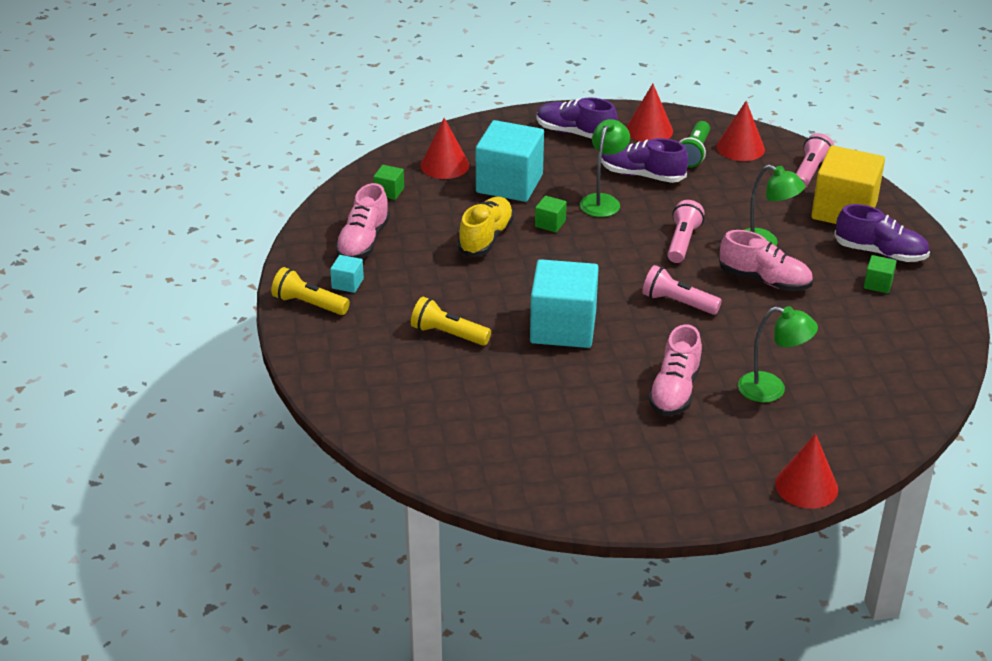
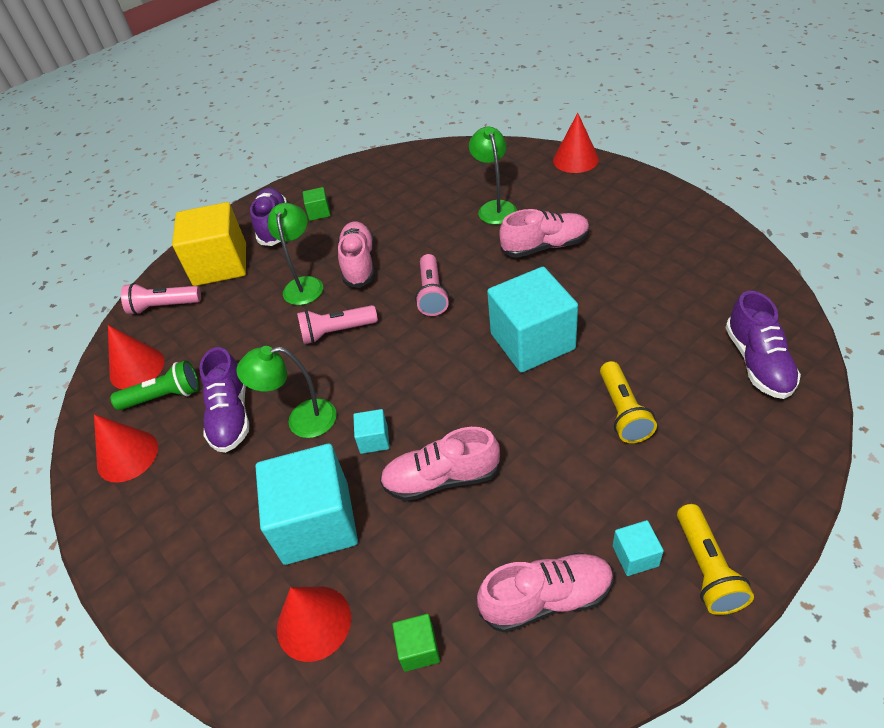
camera: 115 degrees left, 10 degrees up
yellow shoe [458,197,514,257] -> pink shoe [380,427,501,501]
green cube [535,196,567,232] -> turquoise cube [353,409,389,454]
purple shoe [537,97,618,139] -> purple shoe moved to [725,291,801,399]

